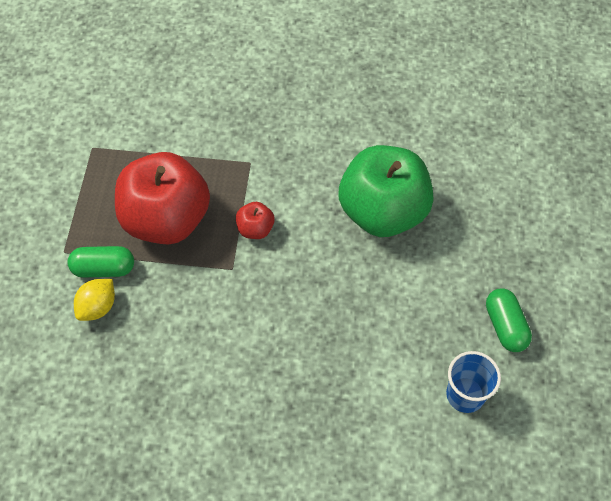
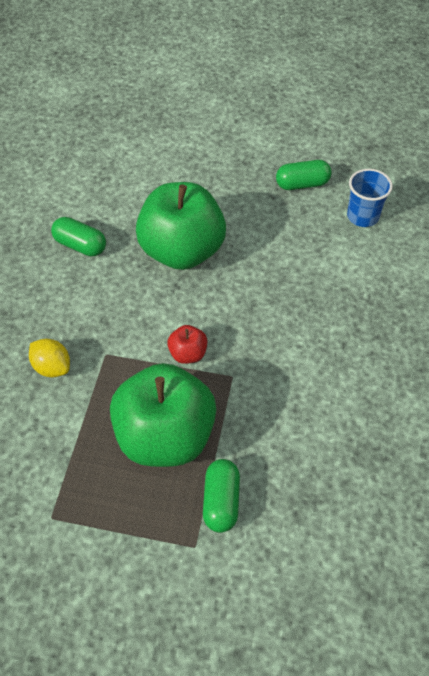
camera: 85 degrees left, 5 degrees down
yellow lemon [74,279,115,321] -> yellow lemon moved to [29,338,70,377]
red apple [115,152,210,245] -> green apple [110,363,216,467]
none -> green capsule [51,217,106,256]

